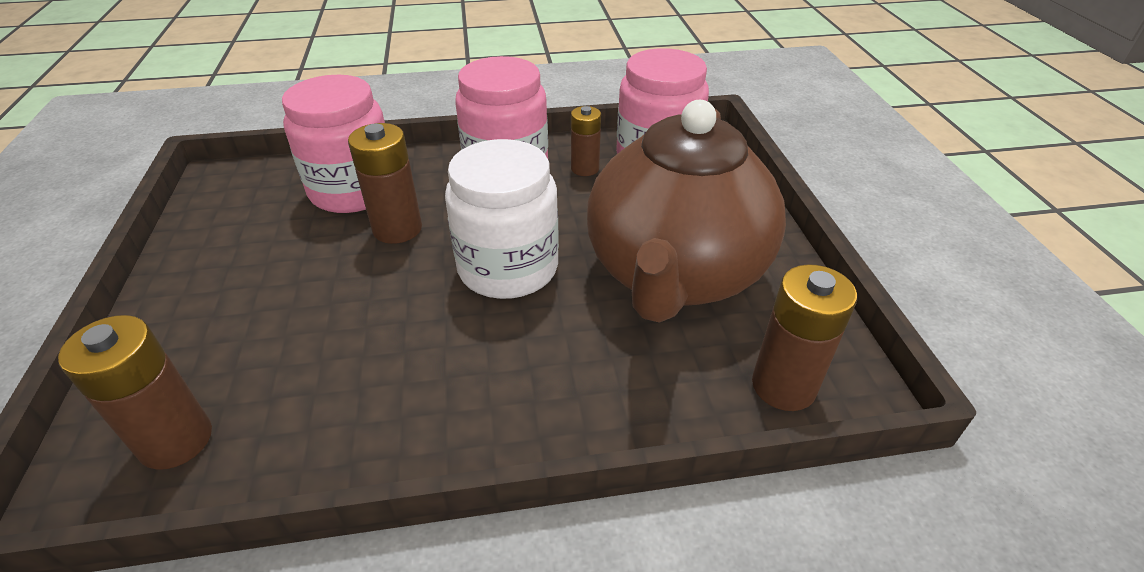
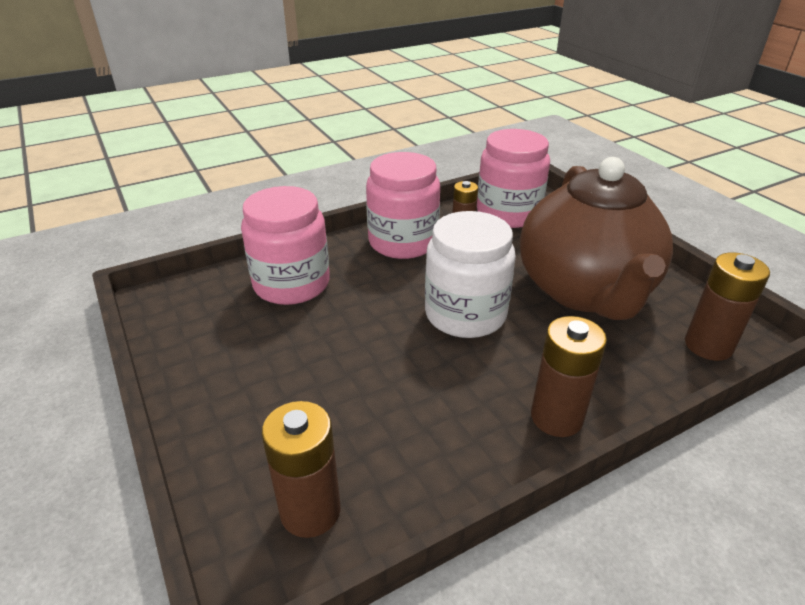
camera: 20 degrees left, 5 degrees down
brown battery [348,123,422,244] -> brown battery moved to [531,316,607,437]

